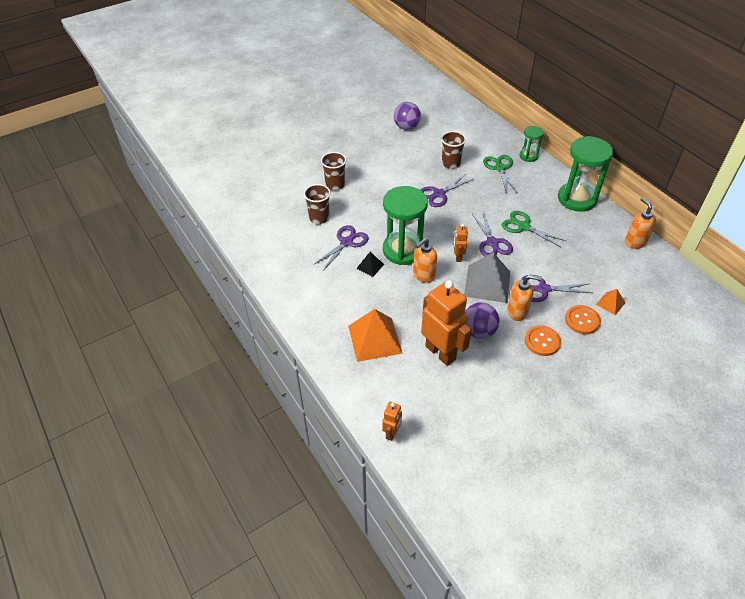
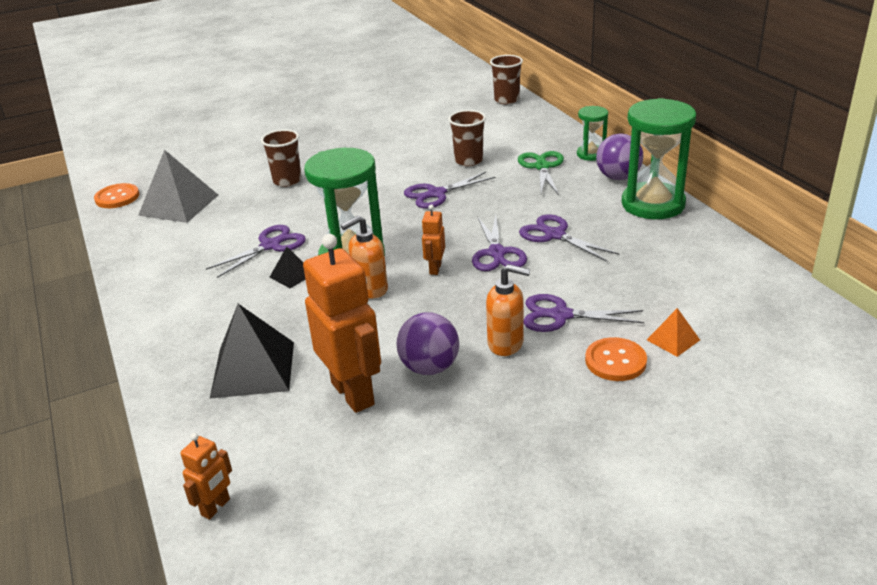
camera: 10 degrees right, 15 degrees down
brown cup [304,184,331,224] -> brown cup moved to [490,55,523,104]
orange pyramid [348,309,402,362] -> black pyramid [210,304,294,399]
purple ball [394,102,421,130] -> purple ball moved to [596,133,643,180]
grey pyramid [464,252,510,303] -> grey pyramid moved to [138,150,218,223]
green scissors [502,211,566,247] -> purple scissors [519,214,619,261]
orange button [525,325,561,356] -> orange button moved to [94,183,139,208]
orange soap dispenser [625,197,656,249] -> none

